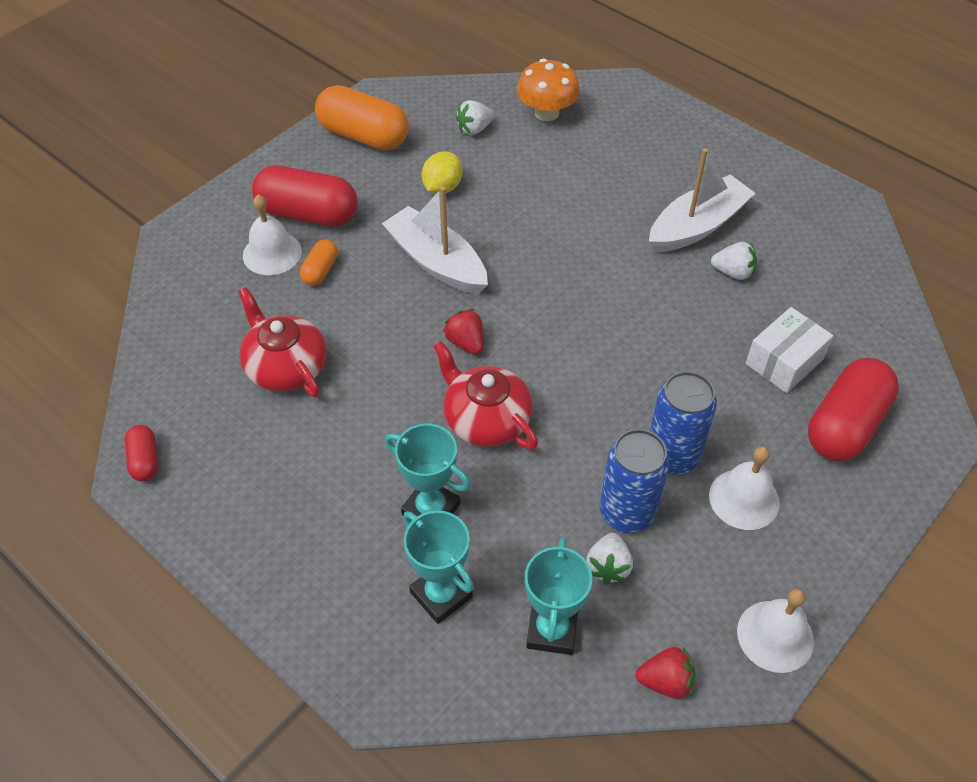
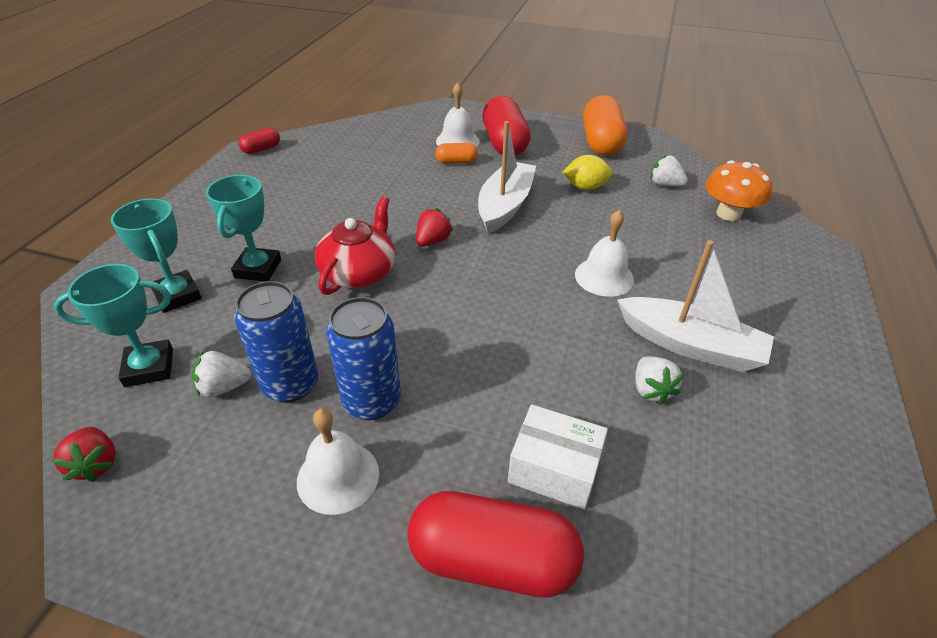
camera: 65 degrees right, 10 degrees down
red teapot [238,287,326,397] -> none
turquoise trophy [403,510,474,624] -> turquoise trophy turned 60 degrees counterclockwise [111,198,202,313]
white bell [737,589,814,673] -> white bell moved to [575,210,634,297]

